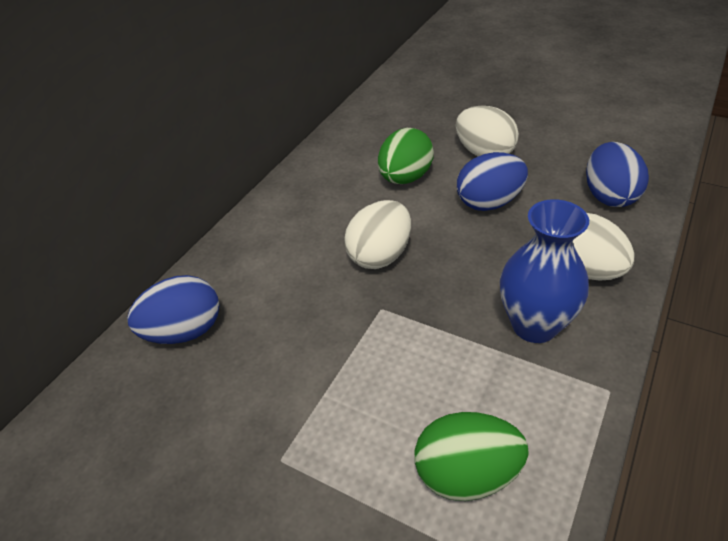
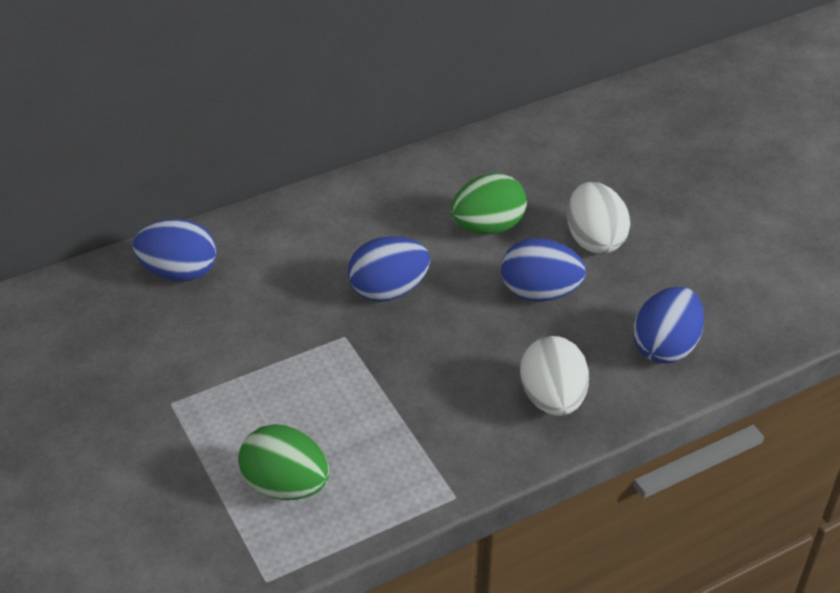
camera: 30 degrees right, 0 degrees up
white egg [344,200,411,269] -> blue egg [348,236,430,302]
blue vase [500,199,589,343] -> none

